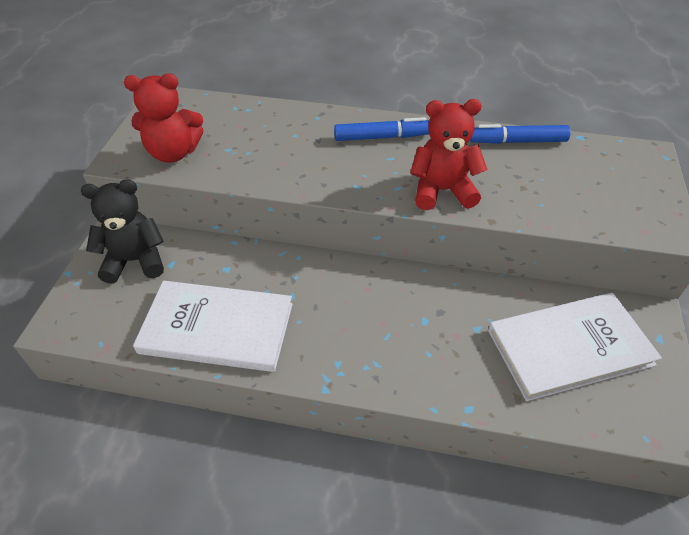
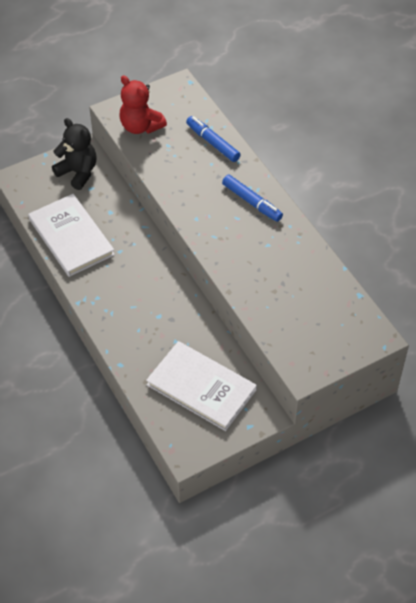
camera: 50 degrees right, 5 degrees up
red teddy bear [410,99,488,210] -> none
blue marker [470,124,571,144] -> blue marker moved to [186,116,241,162]

